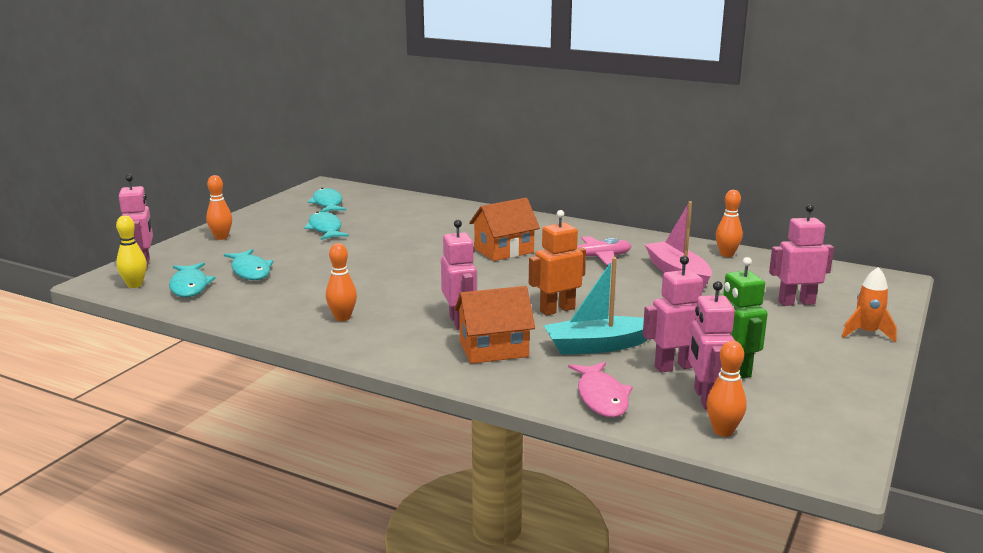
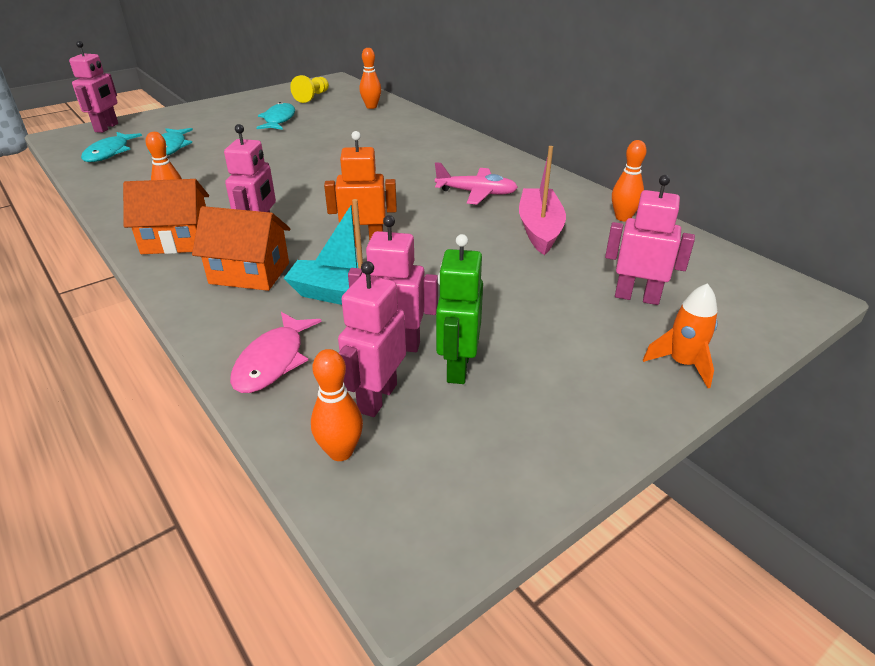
camera: 25 degrees right, 15 degrees up
yellow bowling pin [116,215,147,288] -> none
orange bowling pin [206,175,232,240] -> orange bowling pin moved to [360,48,381,109]
turquoise fish [308,188,346,212] -> yellow pawn [290,75,329,103]
orange house [469,198,540,261] -> orange house moved to [123,179,209,254]

